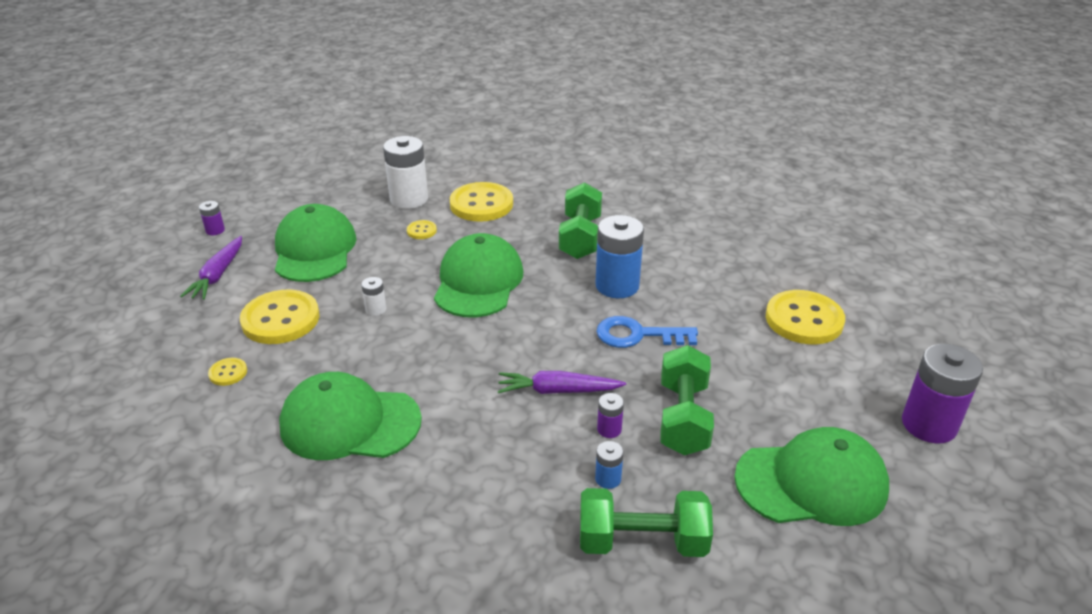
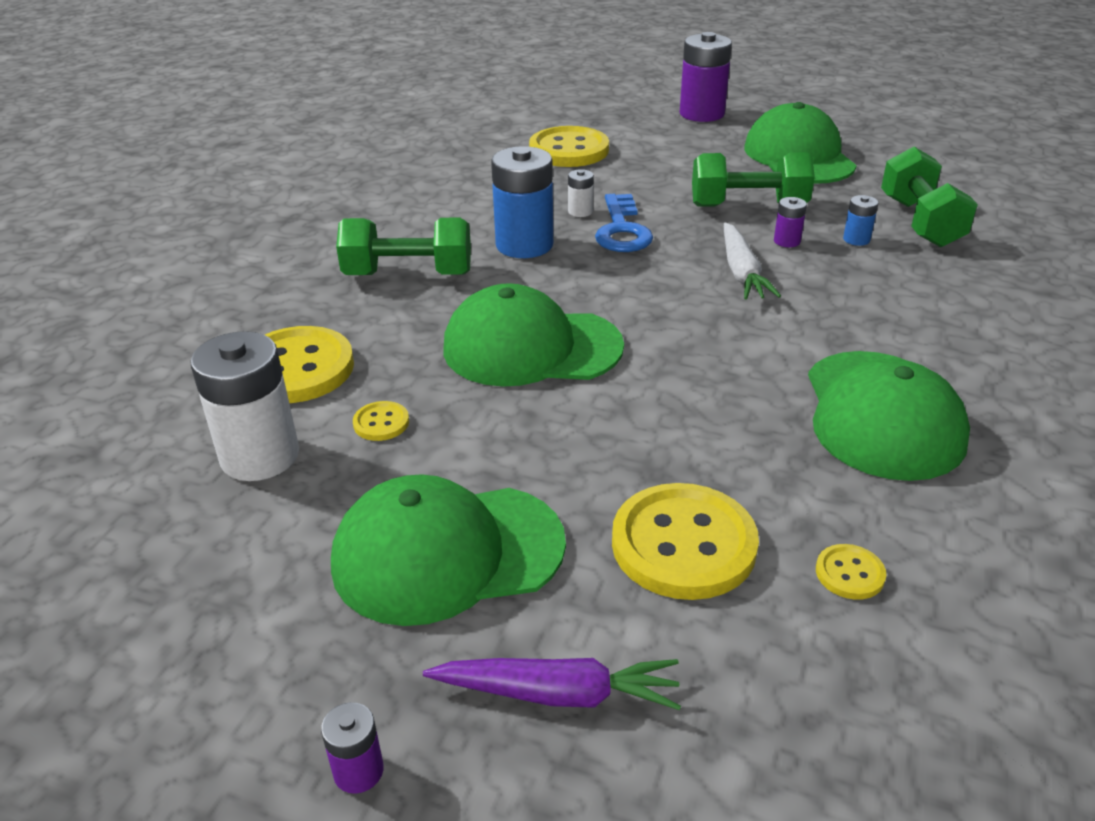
camera: 95 degrees left, 0 degrees up
white battery [361,277,386,316] -> white battery moved to [568,169,594,217]
purple carrot [498,371,626,394] -> white carrot [724,222,781,300]

